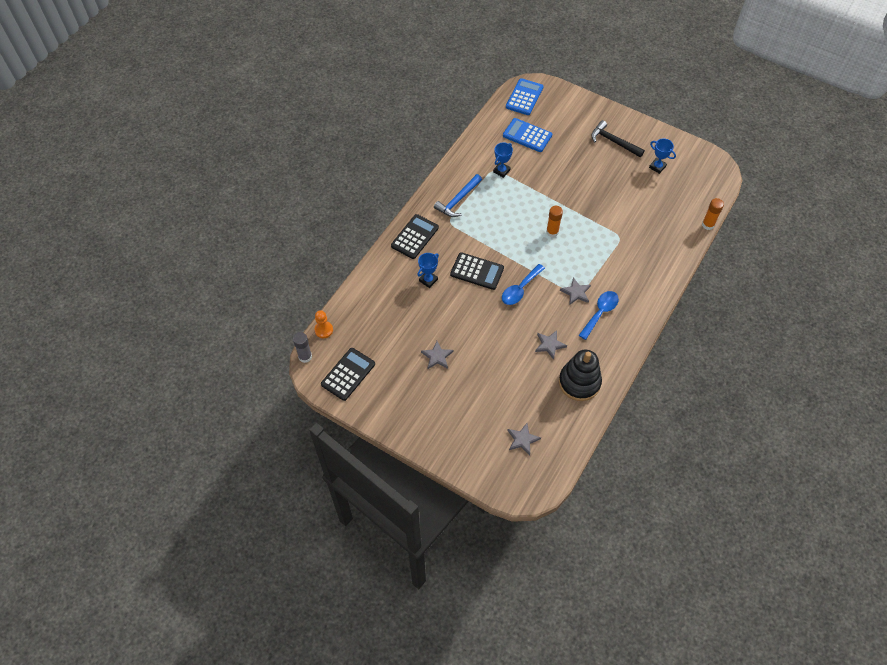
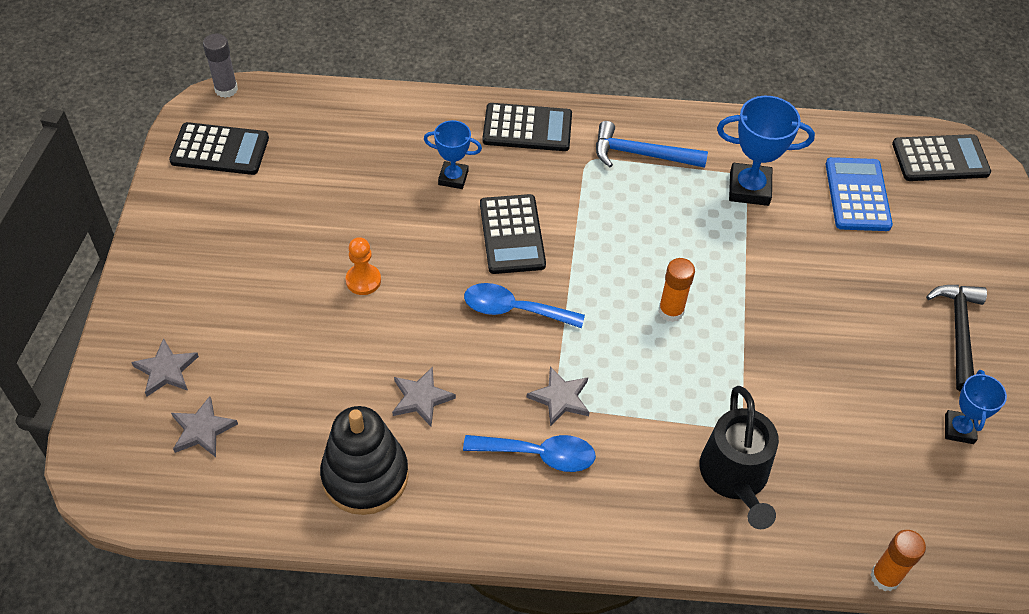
camera: 60 degrees right, 5 degrees down
orange pawn [314,310,333,338] -> orange pawn moved to [346,237,381,295]
grey star [421,341,454,369] -> grey star moved to [131,338,199,397]
blue trophy [493,143,513,178] -> blue trophy [717,96,815,206], size x1.59
blue calculator [506,78,543,115] -> black calculator [892,134,991,181]
none -> black watering can [700,386,779,529]

